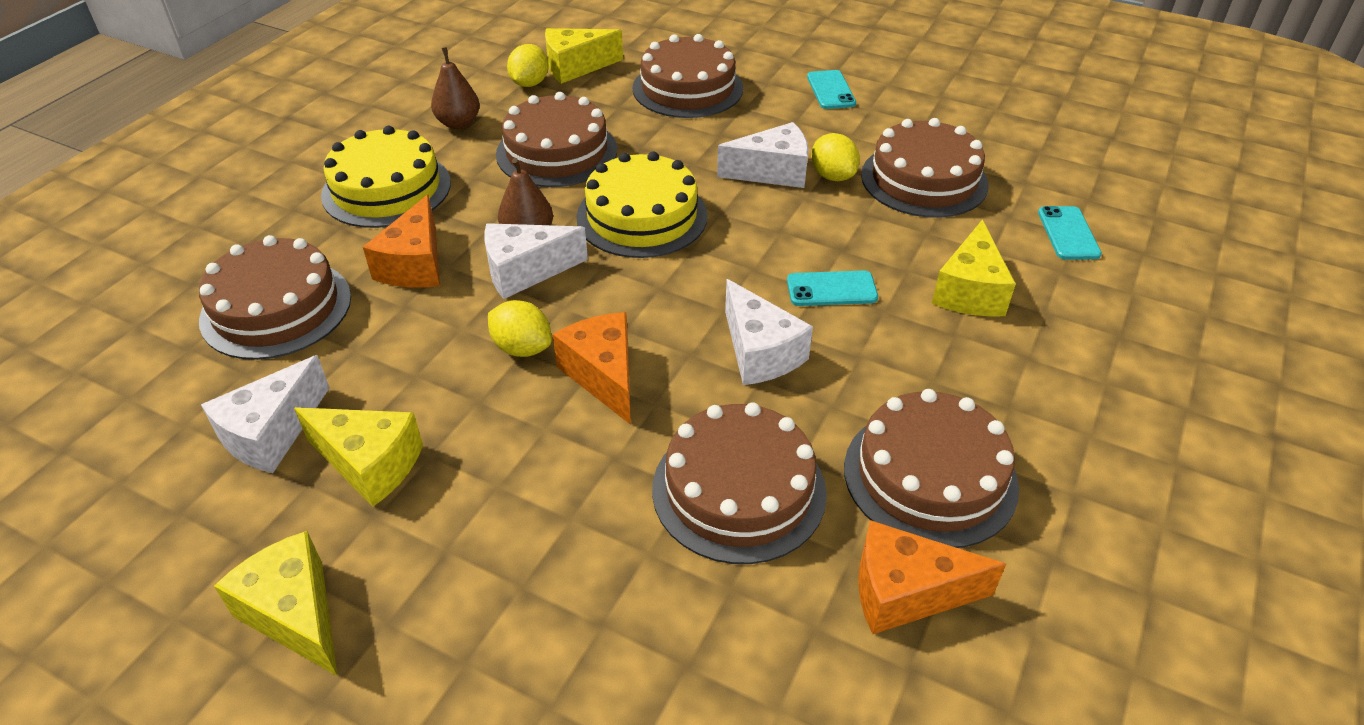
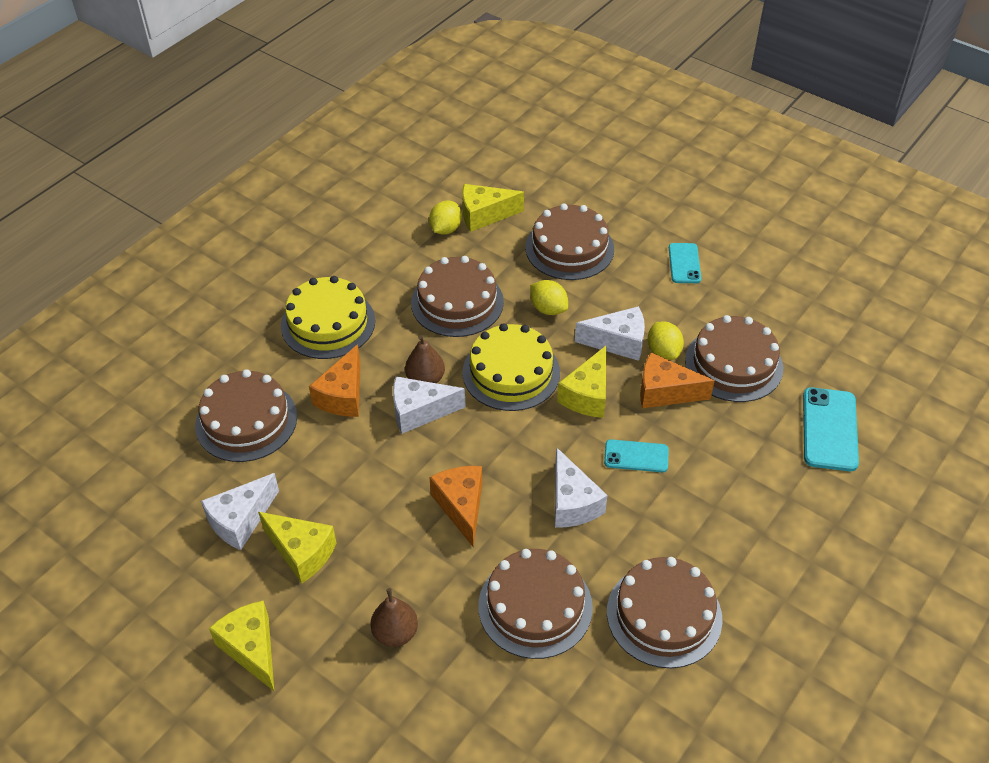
camera: 10 degrees right, 5 degrees up
brown pear [431,47,480,129] -> brown pear moved to [370,588,418,647]
yellow lemon [488,300,552,357] -> yellow lemon moved to [530,280,568,315]
orange cheese [858,520,1006,634] -> orange cheese moved to [640,353,715,408]
yellow cheese [932,220,1016,317] -> yellow cheese moved to [557,346,606,418]
turquoise phone [1038,206,1102,260] -> turquoise phone [803,387,859,471], size x1.59

